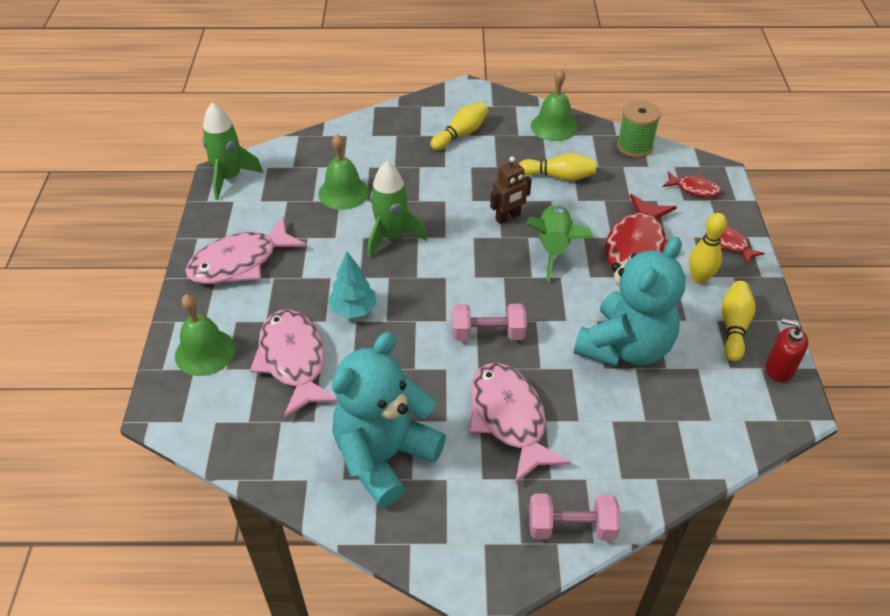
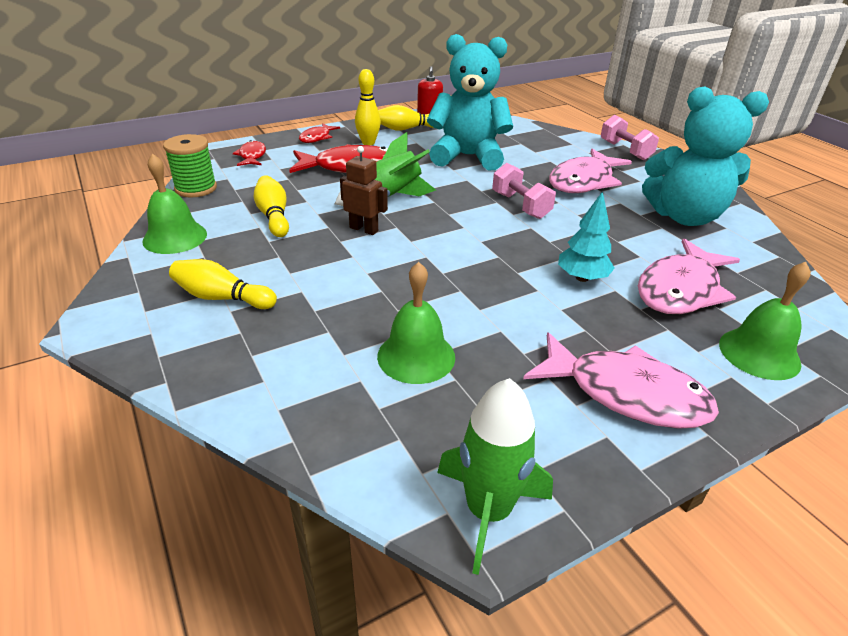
camera: 120 degrees left, 10 degrees down
green rocket [368,161,427,258] -> none

